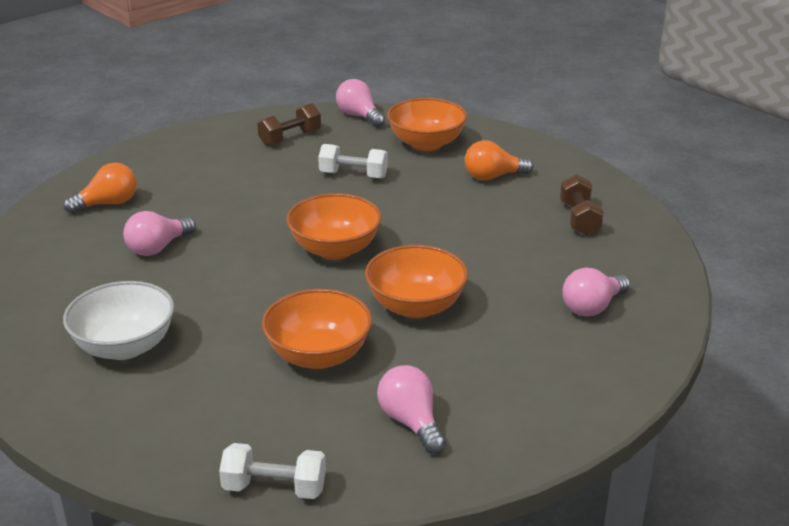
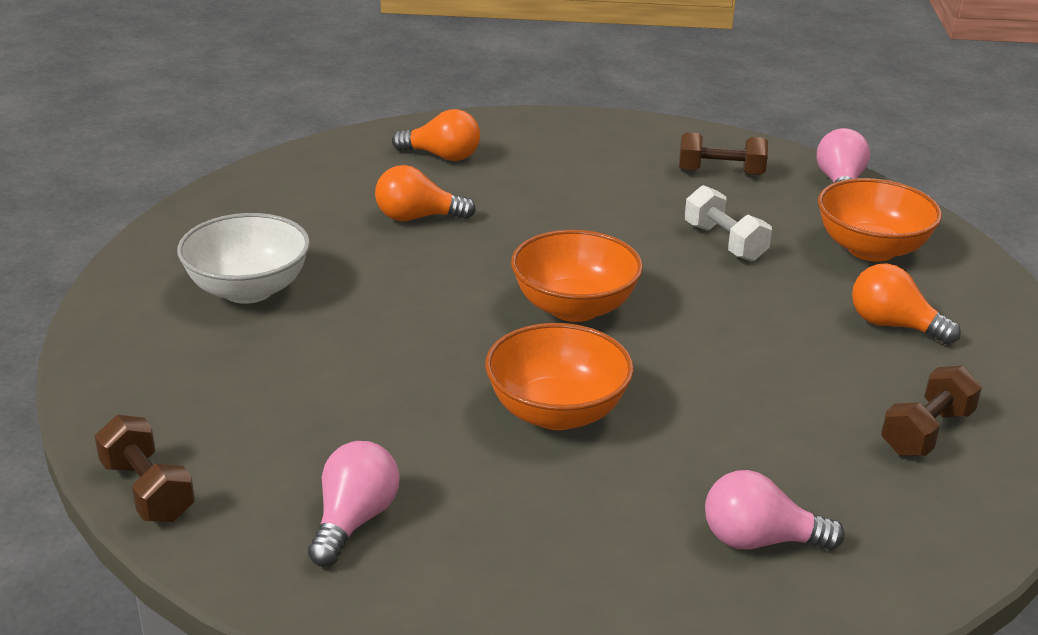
camera: 45 degrees right, 0 degrees up
pink light bulb [123,211,196,256] -> orange light bulb [375,165,476,221]
white dumbbell [219,443,326,499] -> brown dumbbell [95,415,195,522]
orange bowl [262,289,372,369] -> none

